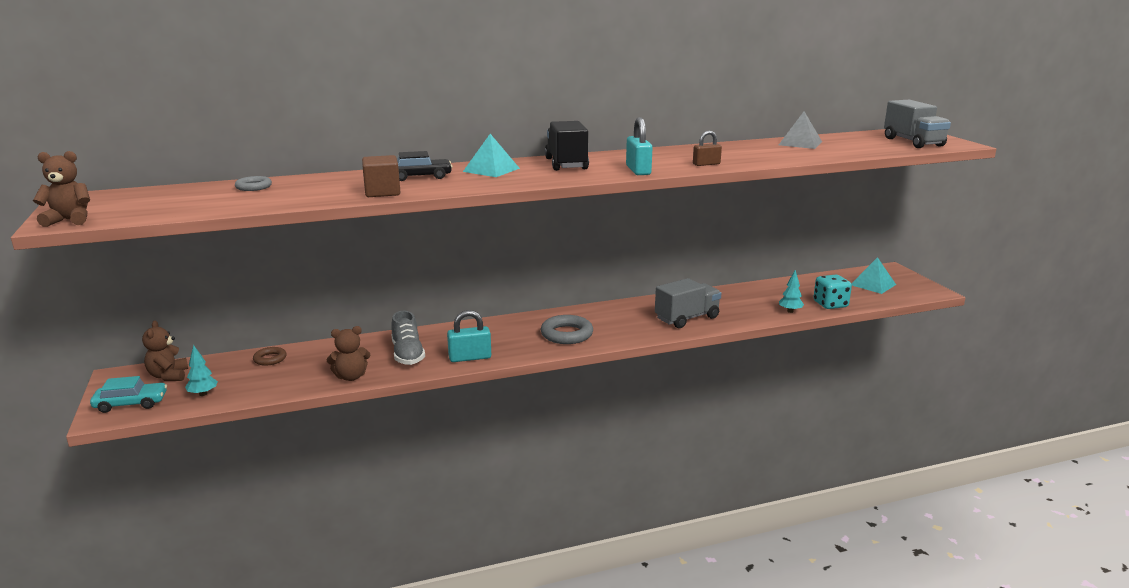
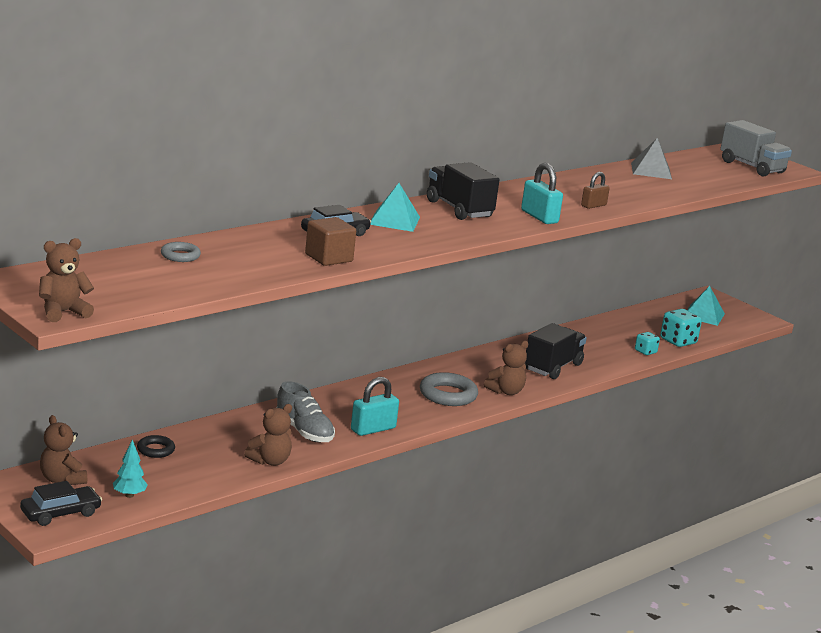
camera: 25 degrees left, 0 degrees up
turquoise car [90,376,167,413] -> black car [20,481,102,526]
brown ring [253,347,287,366] -> black ring [137,435,175,458]
grey truck [655,278,721,328] -> black truck [525,323,587,379]
turquoise tree [779,270,804,313] -> turquoise dice [635,332,660,355]
none -> brown teddy bear [484,341,528,395]

